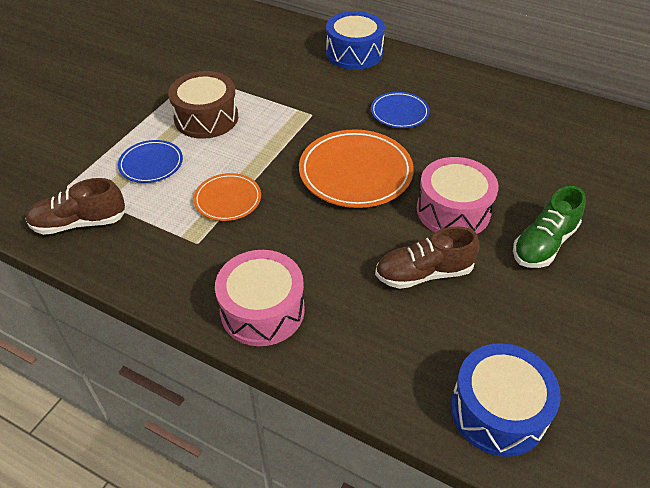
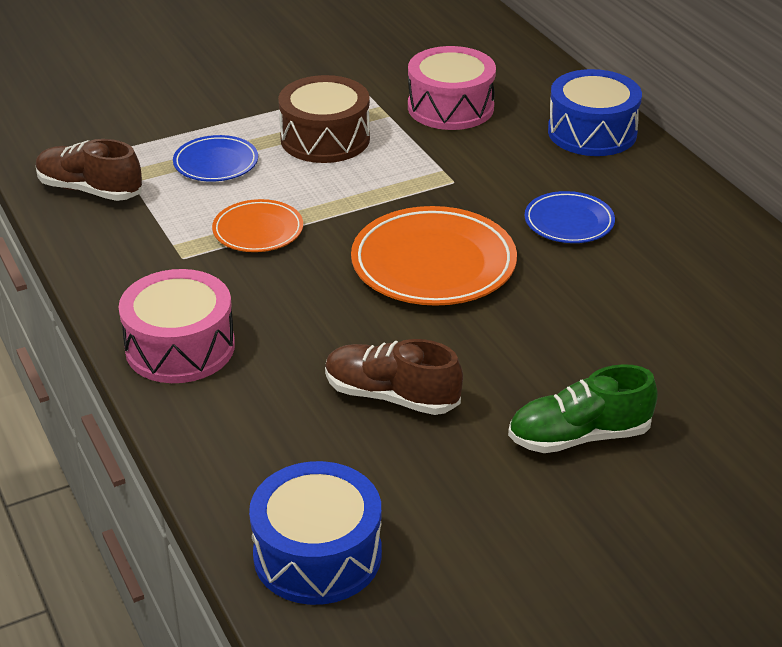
camera: 35 degrees right, 10 degrees down
pink drum [417,157,499,234] -> pink drum moved to [408,46,496,130]

